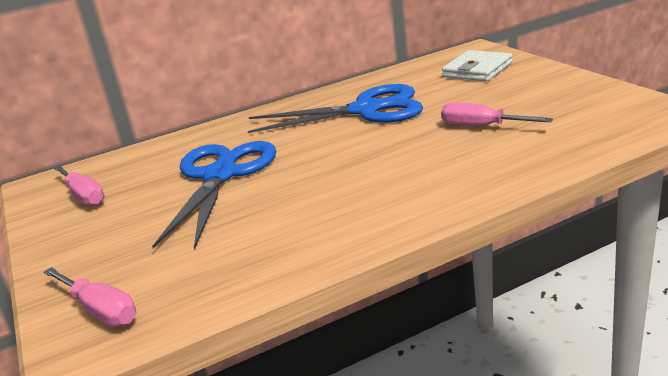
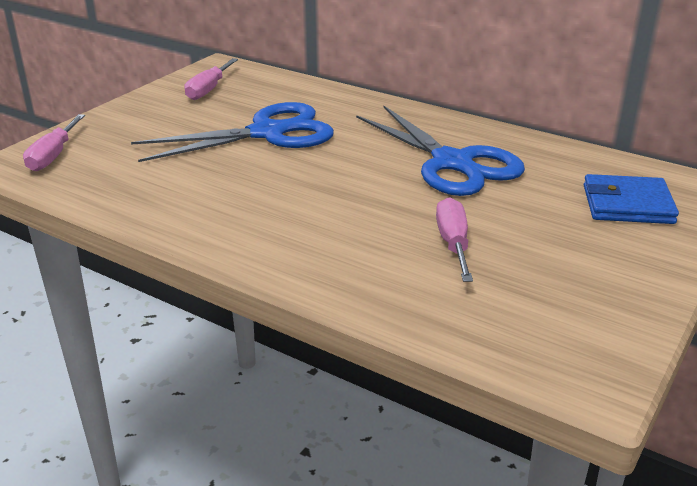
camera: 55 degrees right, 5 degrees up
white wallet [442,50,512,81] -> blue wallet [584,174,679,224]

